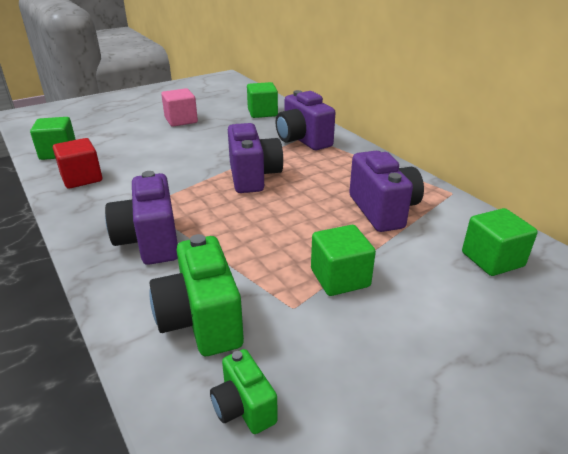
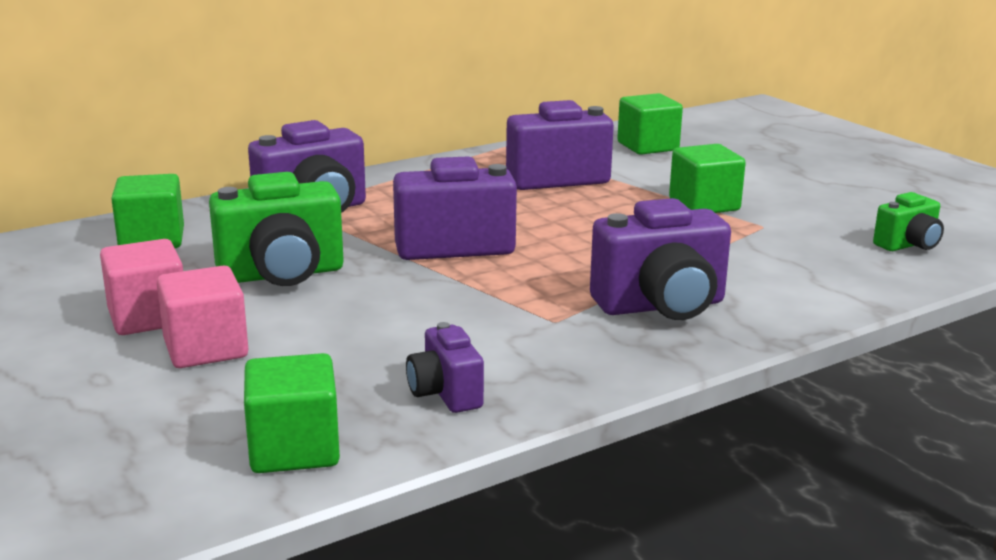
camera: 90 degrees left, 10 degrees down
red cube [53,138,102,189] -> purple camera [406,322,484,413]
green camera [149,234,244,356] -> green camera moved to [209,172,344,286]
none -> pink cube [157,265,248,368]

